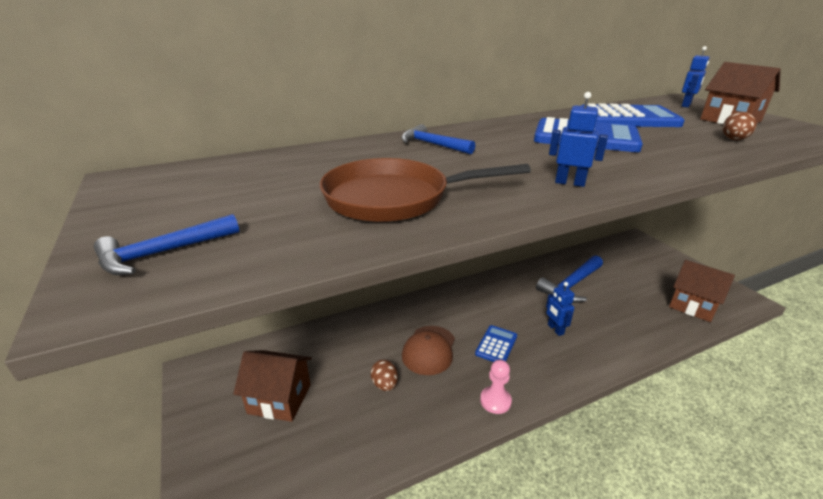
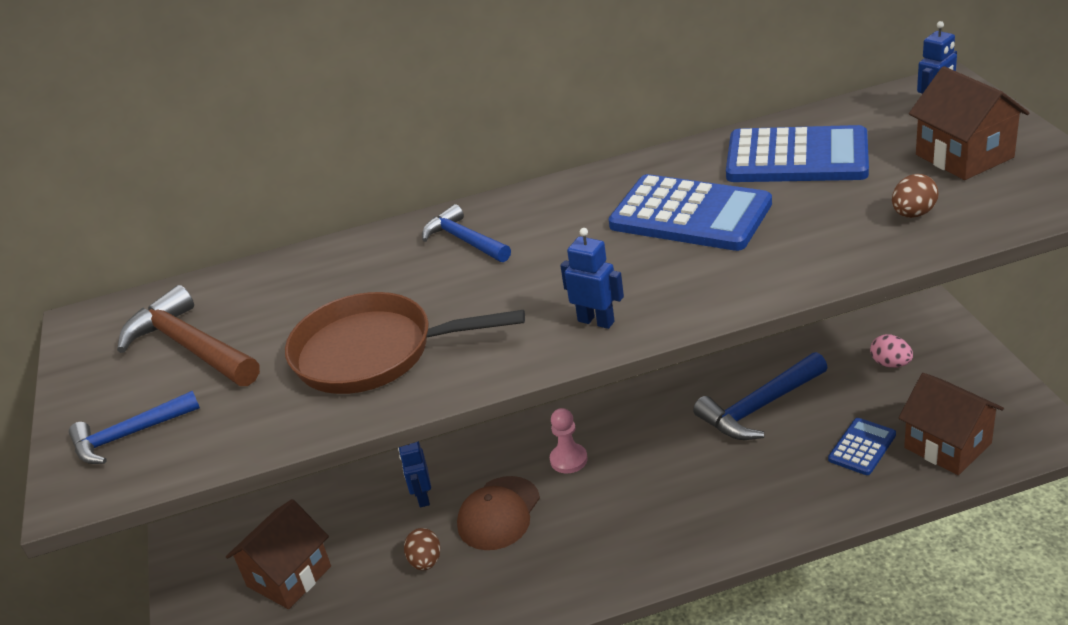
camera: 15 degrees right, 5 degrees up
brown house [233,350,312,422] -> brown house turned 75 degrees counterclockwise [226,499,331,609]
blue calculator [475,325,517,362] -> blue calculator moved to [828,418,896,475]
pink pawn [480,360,512,414] -> pink pawn moved to [550,408,588,473]
blue robot [546,282,575,336] -> blue robot moved to [398,441,431,508]
none -> brown hammer [117,285,260,386]
none -> pink egg [870,334,913,368]

